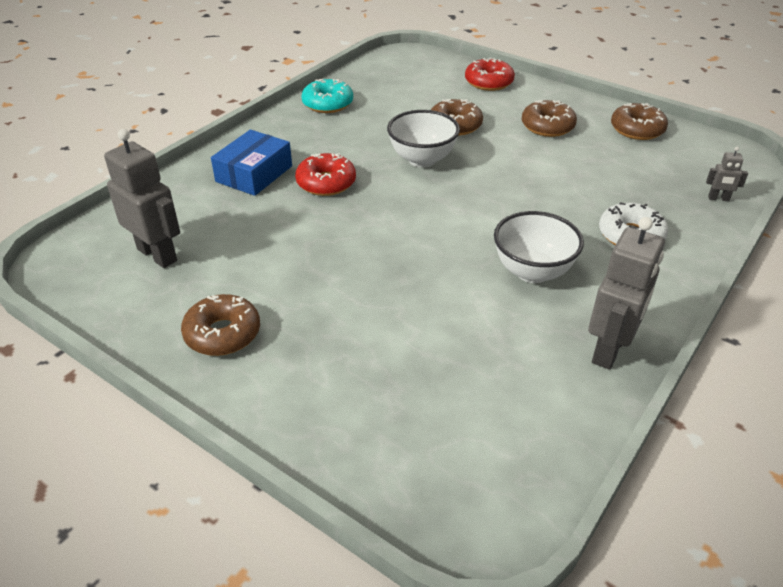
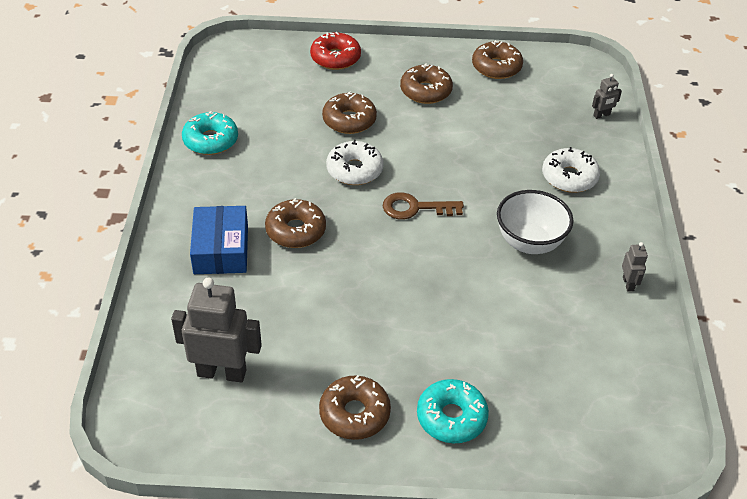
camera: 35 degrees left, 5 degrees up
red donut [295,153,356,196] -> brown donut [265,198,326,248]
white bowl [387,110,460,167] -> white donut [326,140,384,185]
grey robot [588,217,665,370] -> grey robot [622,242,648,292], size x0.46
none -> brown key [383,192,464,220]
none -> turquoise donut [417,379,489,443]

